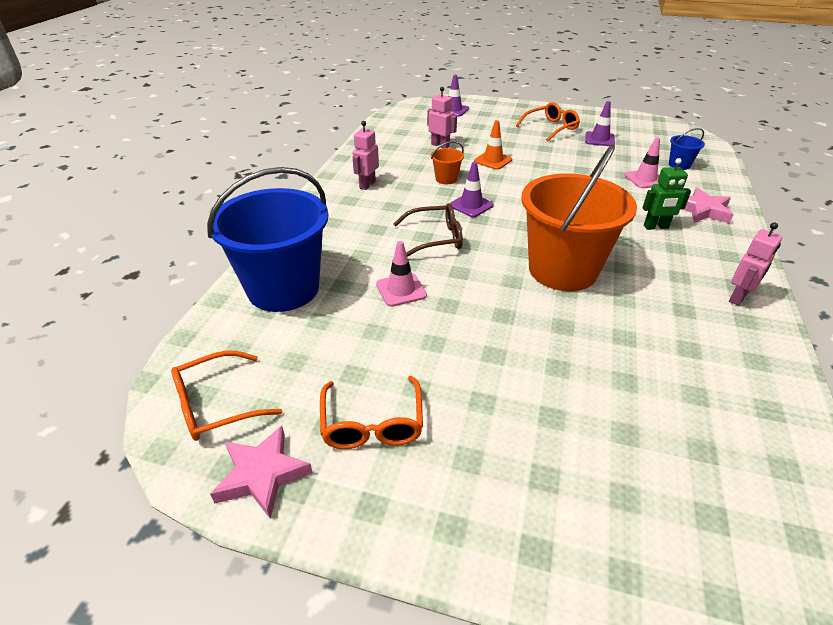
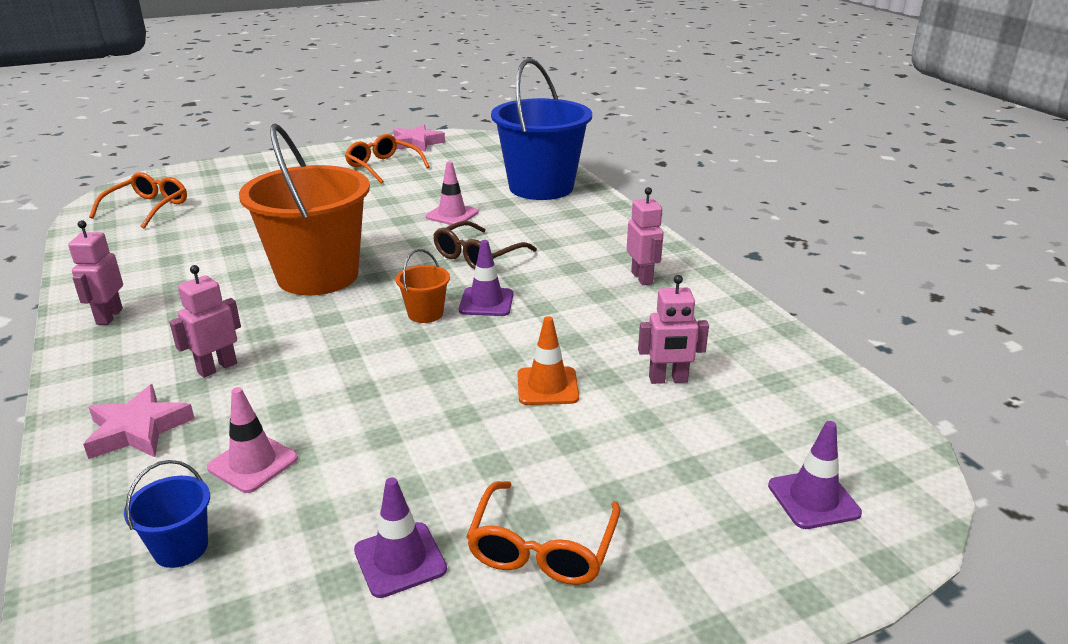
camera: 140 degrees right, 10 degrees down
orange glasses [171,350,282,441] -> orange glasses moved to [89,172,187,229]
orange bucket [431,141,464,184] -> orange bucket moved to [396,249,450,323]
green robot [643,158,691,230] -> pink robot [169,265,241,378]

